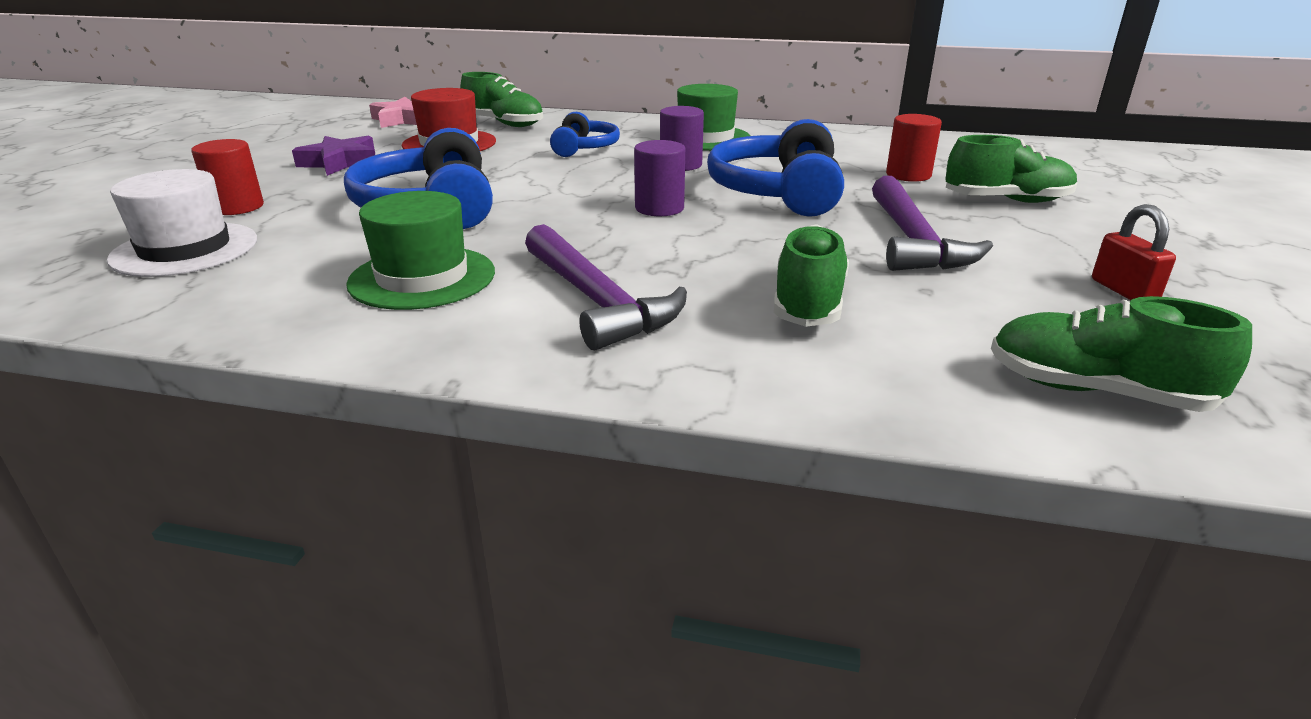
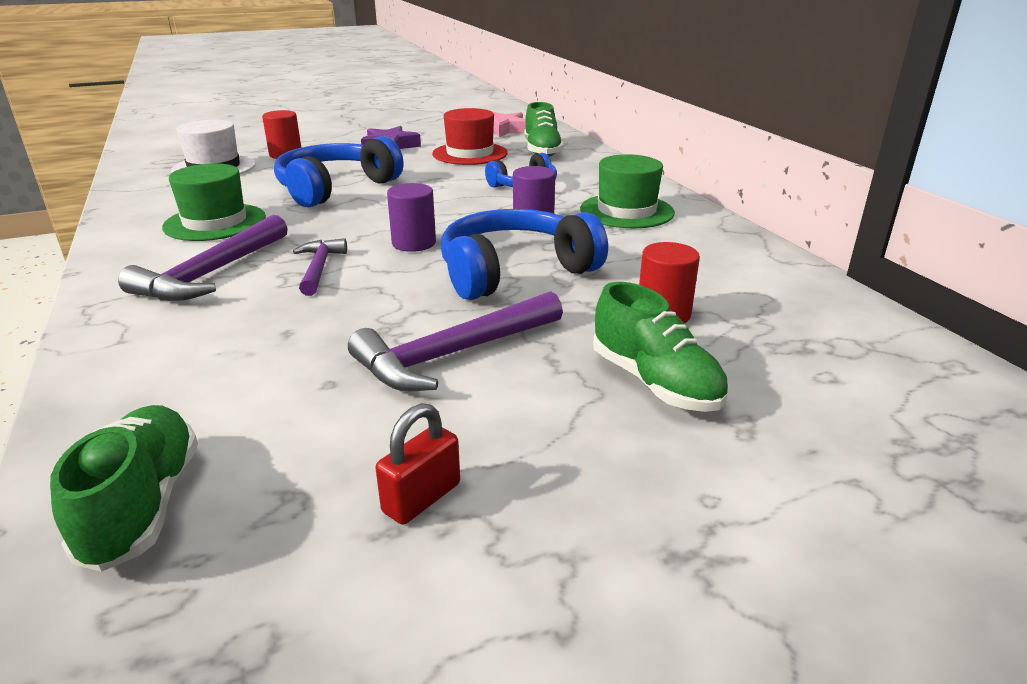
camera: 55 degrees right, 0 degrees up
green shoe [774,224,849,327] -> none
none -> purple hammer [293,238,347,296]

